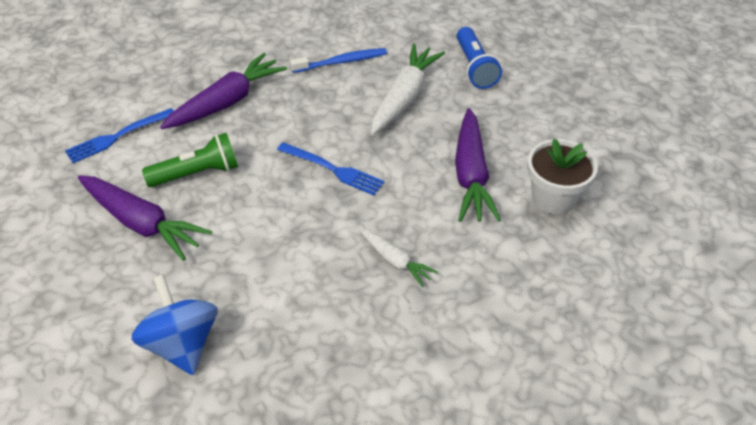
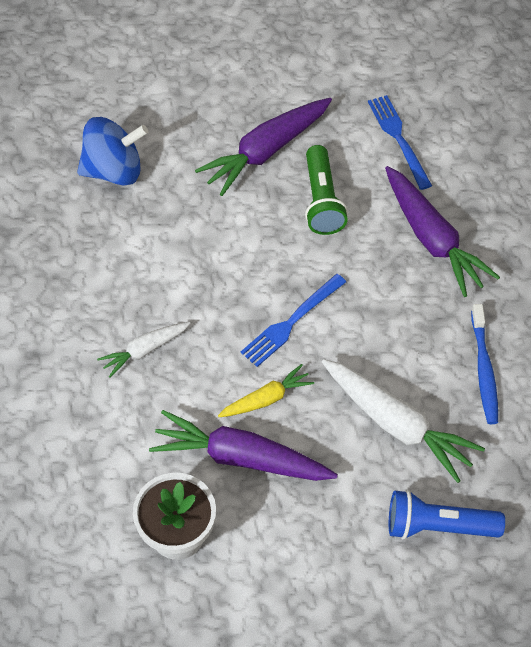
camera: 105 degrees right, 10 degrees up
none -> yellow carrot [218,364,314,417]

